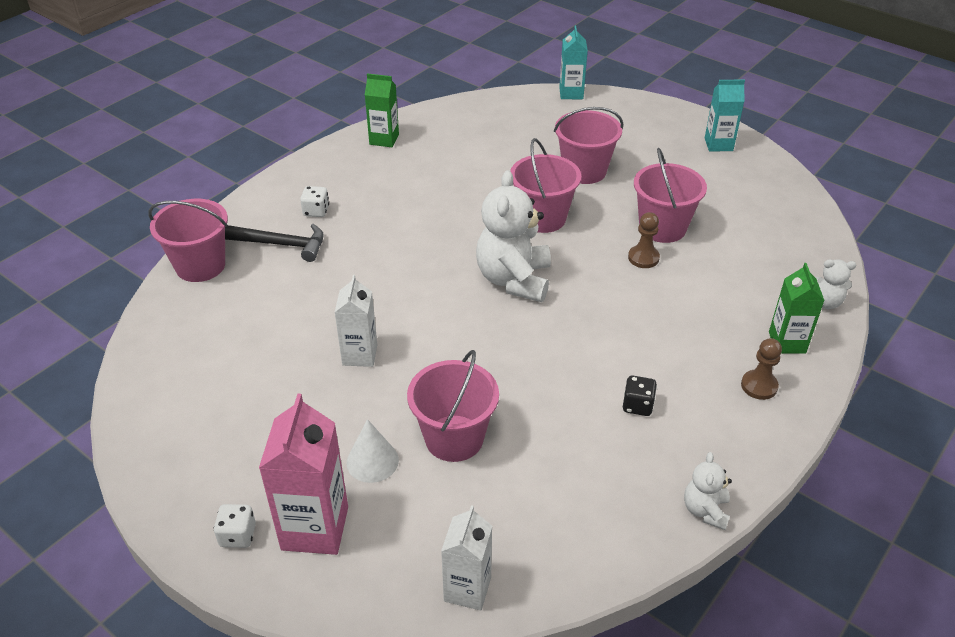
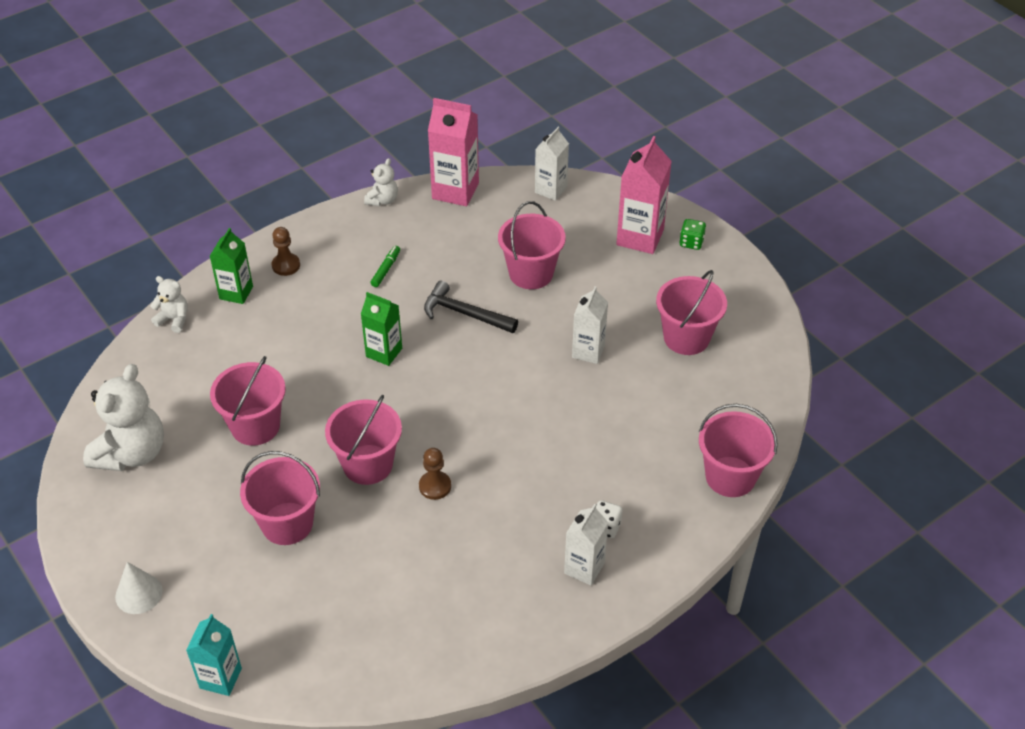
camera: 165 degrees left, 5 degrees up
white dice [214,504,256,548] -> green dice [680,219,706,250]
black hammer [225,224,324,262] -> black hammer moved to [424,280,518,333]
white cone [347,419,399,483] -> white cone moved to [115,562,163,614]
green carton [365,73,399,147] -> green carton moved to [361,292,402,366]
white teddy bear [476,170,551,302] -> white teddy bear moved to [83,364,164,471]
black dice [623,376,657,416] -> green marker [370,246,400,287]
brown pawn [628,212,660,268] -> brown pawn moved to [419,448,451,500]
turquoise carton [705,80,745,151] -> none
none -> pink carton [428,98,479,206]
none -> white carton [564,504,609,586]
none -> pink bucket [656,270,727,355]

